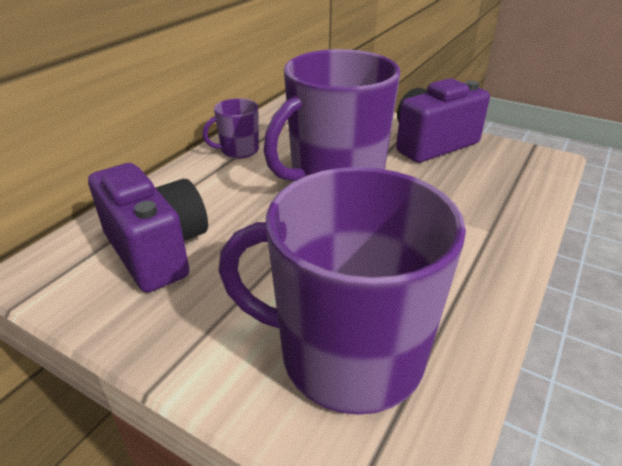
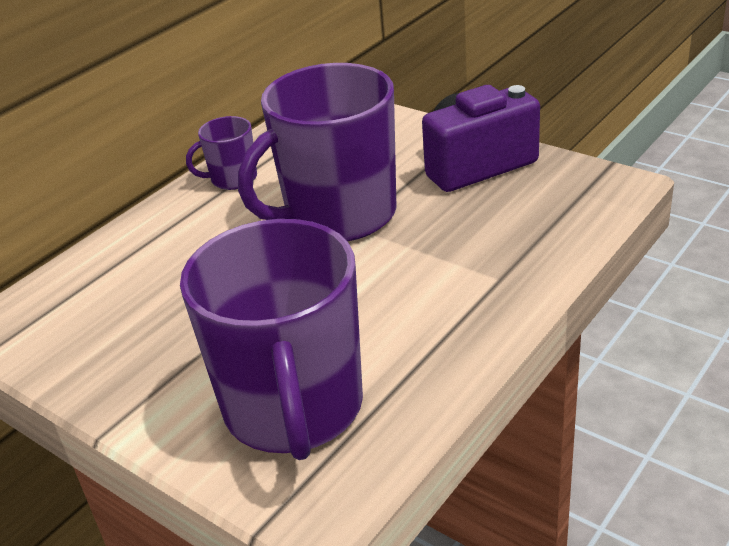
camera: 10 degrees right, 0 degrees up
purple camera [88,163,208,293] -> none
purple mug [218,167,466,415] -> purple mug turned 120 degrees counterclockwise [180,219,363,460]

